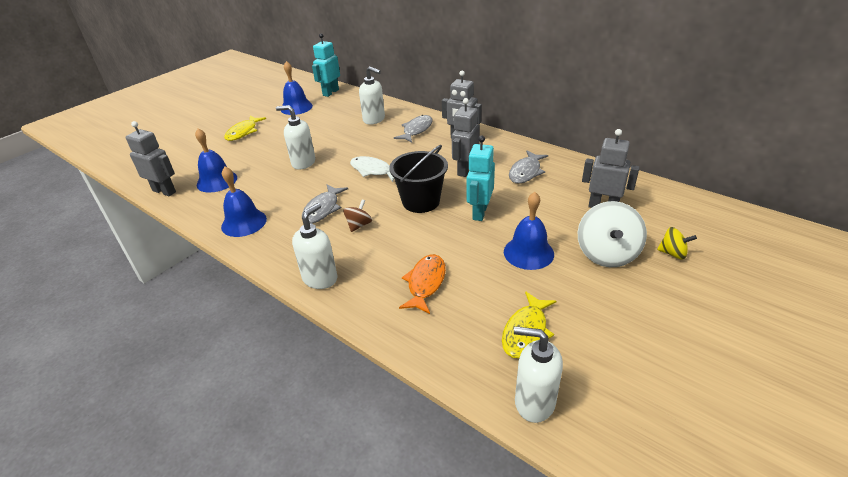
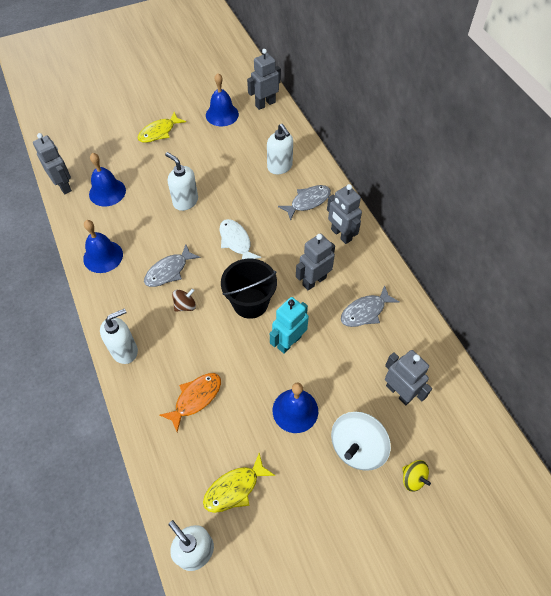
camera: 25 degrees right, 20 degrees up
turquoise robot [312,33,340,97] -> grey robot [247,49,281,110]

